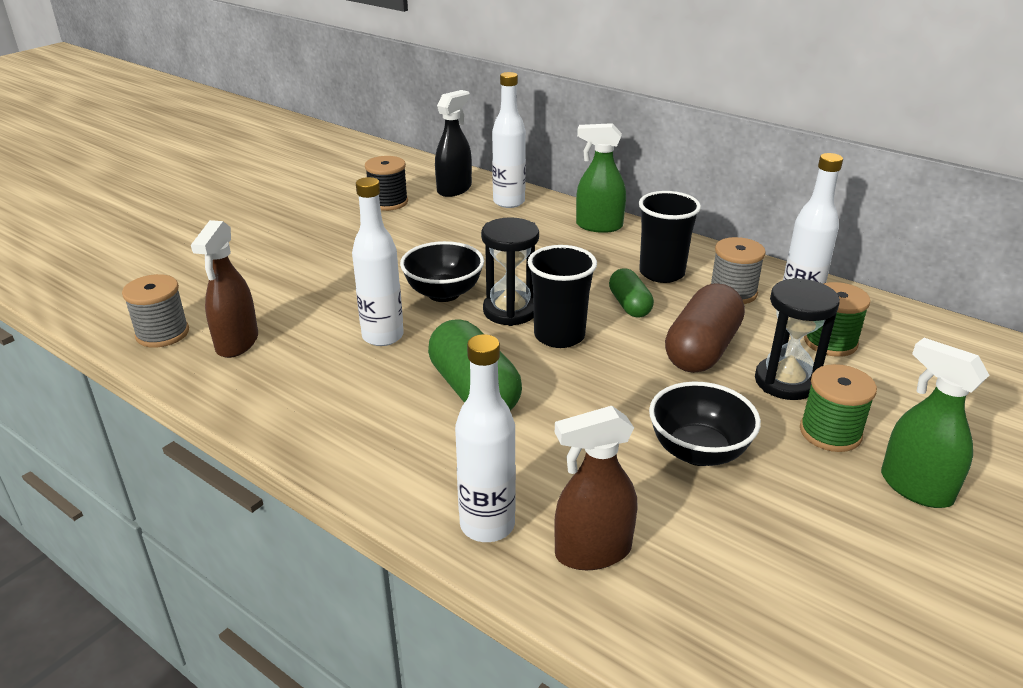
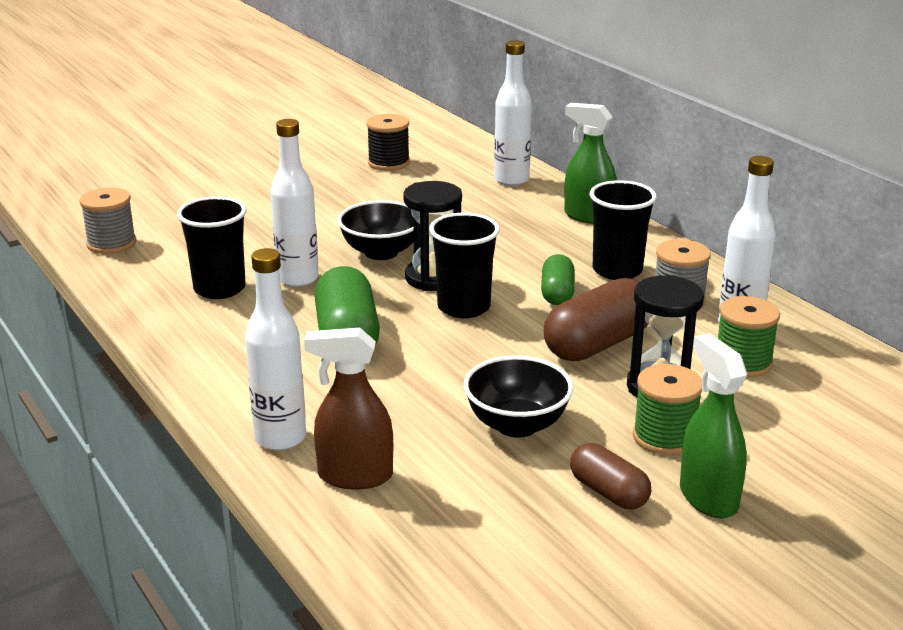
camera: 20 degrees right, 5 degrees down
brown spray bottle [191,220,258,358] -> none
black spray bottle [435,90,472,197] -> none
none -> black cup [177,196,247,299]
none -> brown capsule [570,443,651,509]

